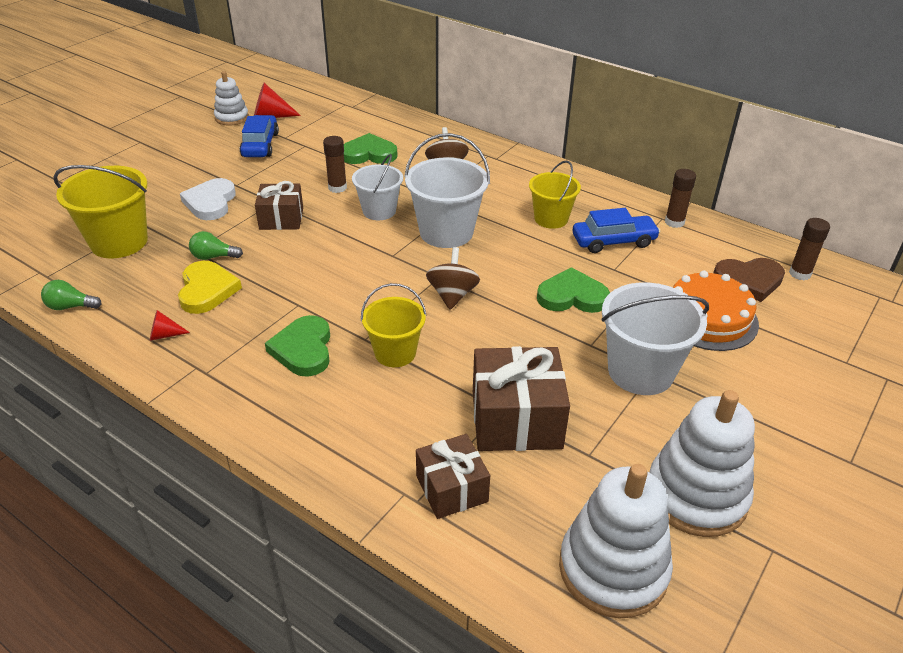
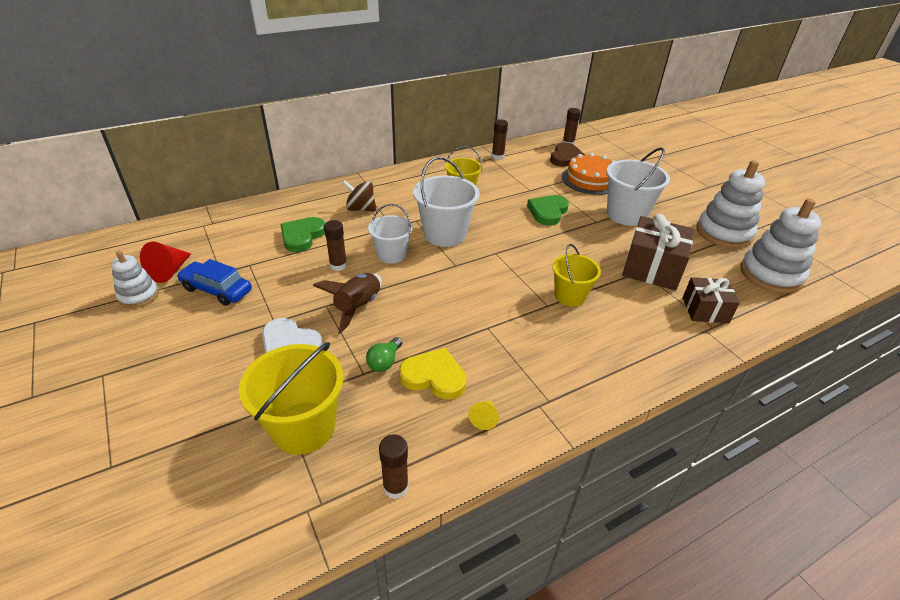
camera: 65 degrees left, 0 degrees up
green light bulb [41,280,102,310] -> brown glue stick [379,434,409,499]
red cone [150,310,190,341] -> yellow cone [468,401,499,430]
brown gift [255,181,303,230] -> brown rocket [313,273,382,334]
green heart [265,315,330,377] -> none
brown spinning top [426,247,480,310] -> none
blue car [573,208,661,253] -> none

